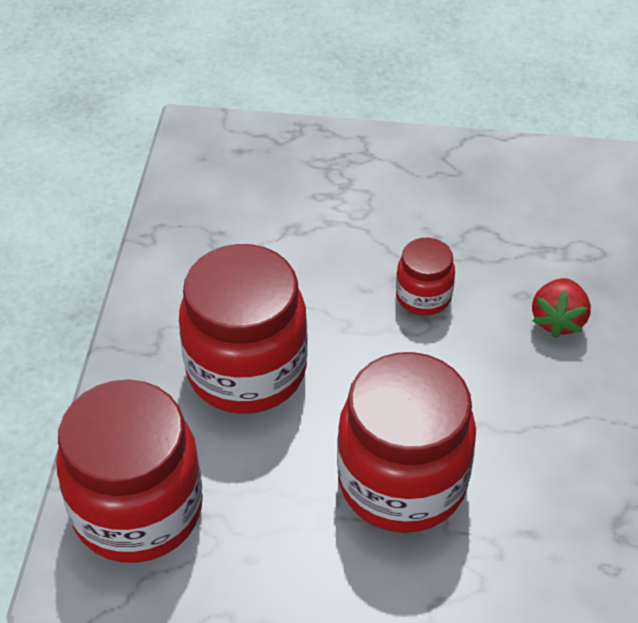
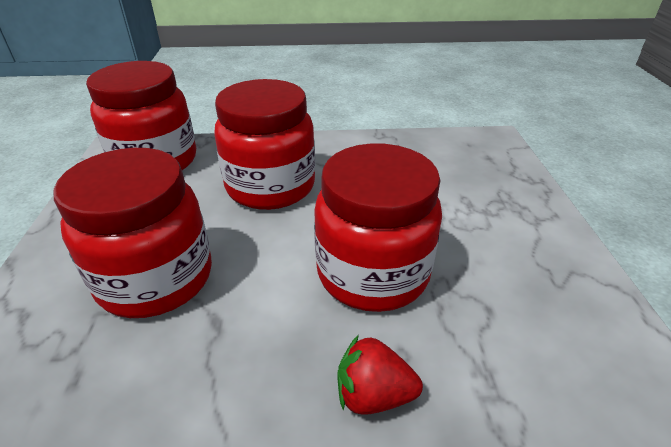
camera: 80 degrees right, 10 degrees down
red jar [396,238,455,315] -> red jar [314,143,442,312], size x2.04

